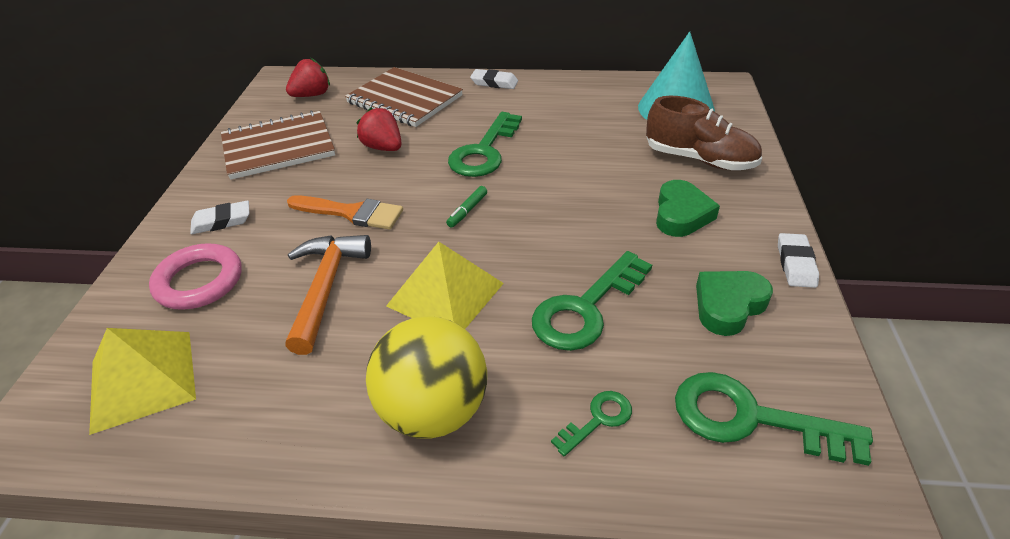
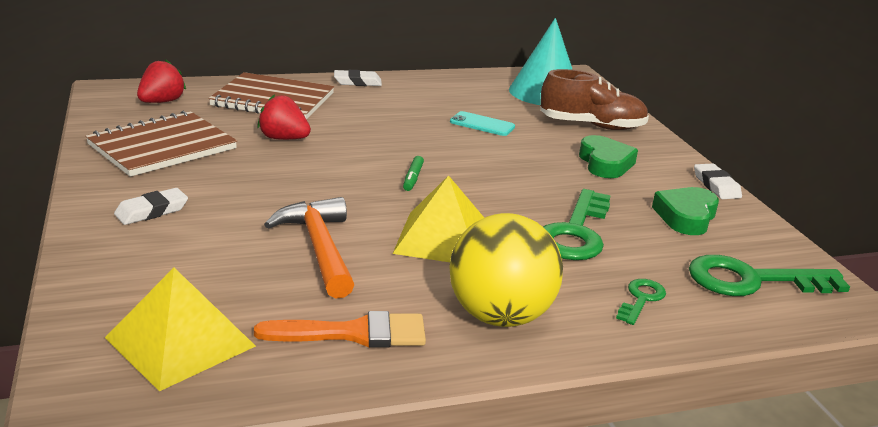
camera: 25 degrees left, 15 degrees down
pink ring [149,243,242,310] -> none
orange brush [287,195,403,230] -> orange brush moved to [254,311,426,348]
green key [448,112,522,177] -> none
none -> turquoise phone [450,111,515,136]

